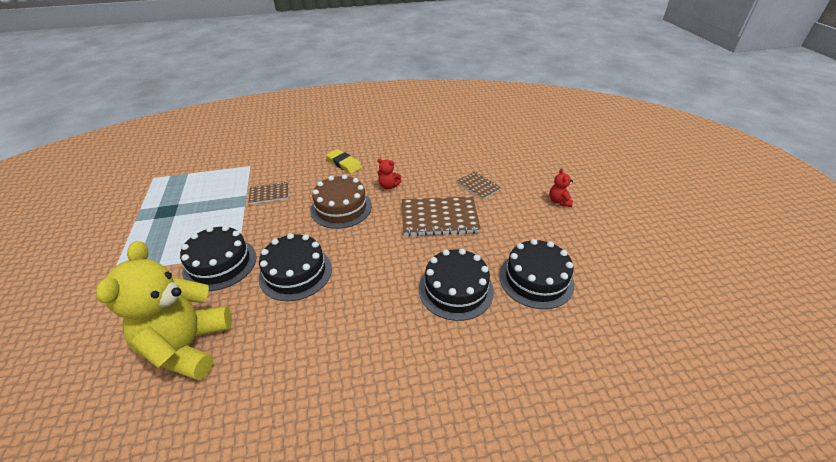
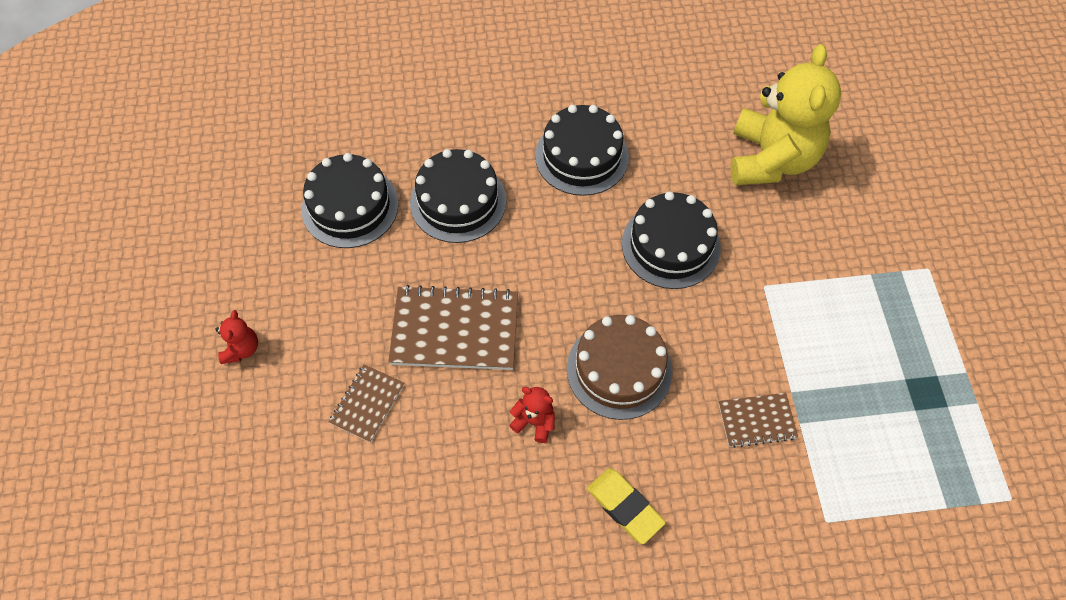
camera: 175 degrees left, 20 degrees up
black cake [180,225,257,291] -> black cake moved to [535,105,629,196]
brown notebook [457,172,501,200] -> brown notebook turned 60 degrees clockwise [329,364,404,443]

